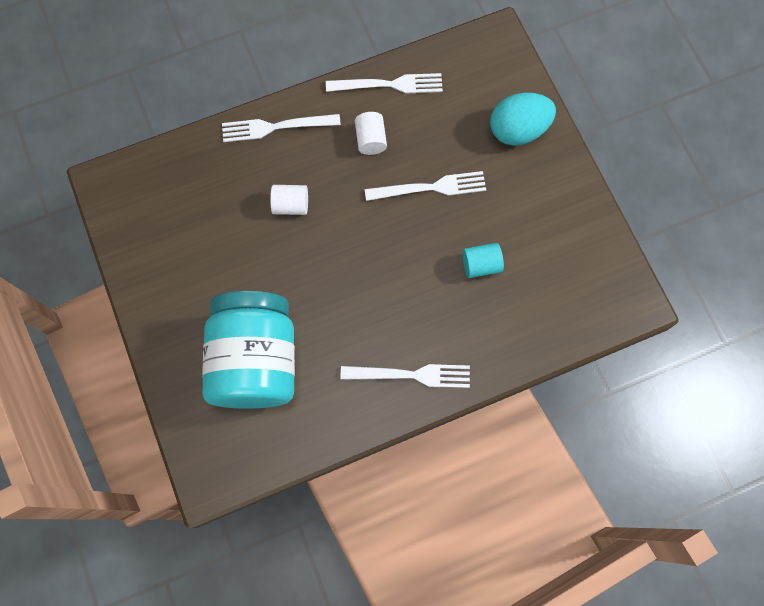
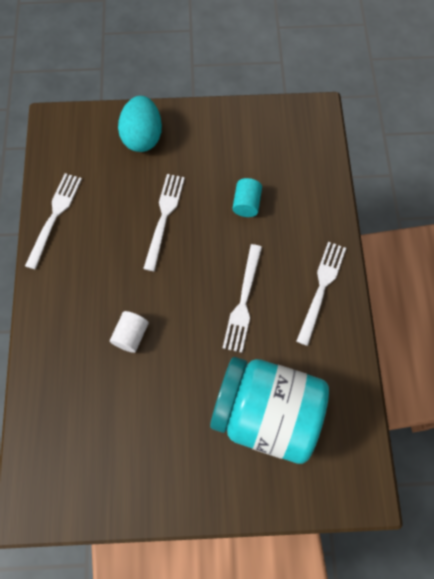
camera: 70 degrees left, 5 degrees down
white fork [222,114,341,142] -> white fork moved to [223,244,262,353]
white cylinder [355,112,387,155] -> none

